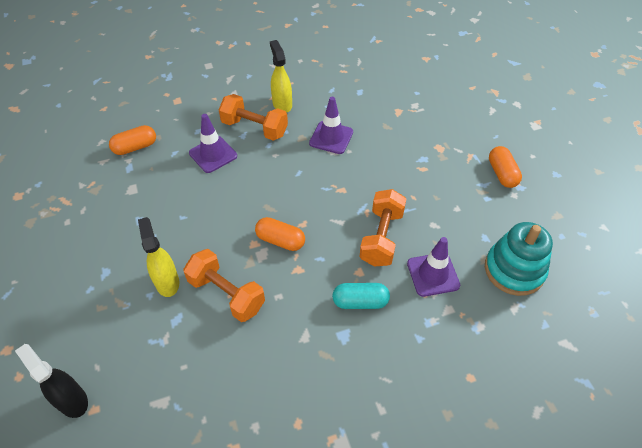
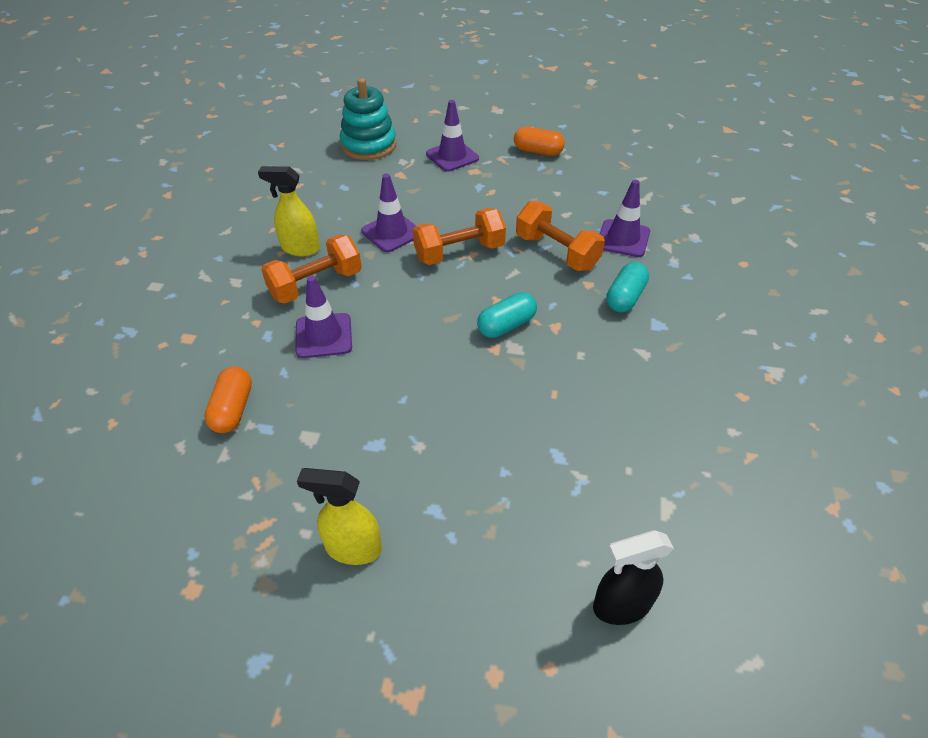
camera: 60 degrees left, 5 degrees down
yellow spray bottle [138,217,179,297] -> yellow spray bottle moved to [297,468,382,565]
orange dumbbell [183,249,265,322] -> orange dumbbell moved to [413,208,506,265]
orange capsule [255,217,305,251] -> turquoise capsule [477,292,537,338]
turquoise stacking toy [485,222,553,296] -> turquoise stacking toy moved to [340,78,396,160]
none -> purple traffic cone [426,100,479,172]

